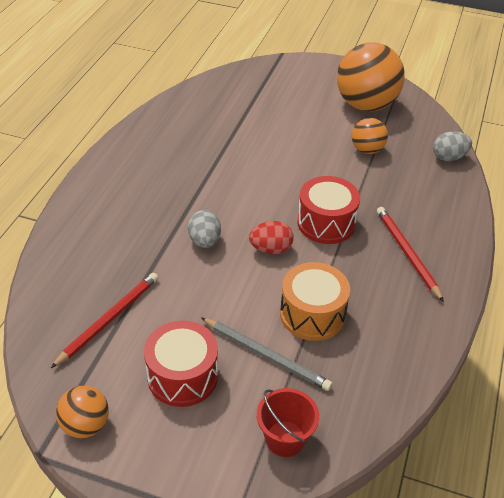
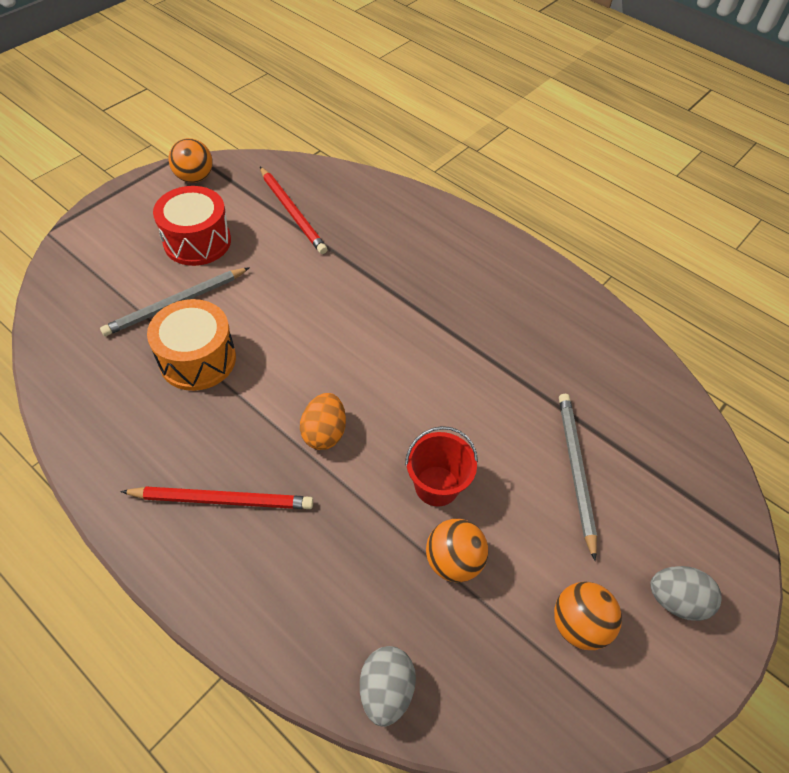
camera: 110 degrees right, 10 degrees up
grey egg [188,210,221,248] -> grey egg moved to [650,566,722,621]
red egg [249,221,294,254] -> none
red bucket [257,388,319,457] -> red bucket moved to [405,426,478,506]
red drum [297,176,360,244] -> orange egg [300,393,346,450]
orange ball [337,42,405,111] -> orange ball [554,582,622,650], size x0.51
none -> grey pencil [559,394,597,561]

